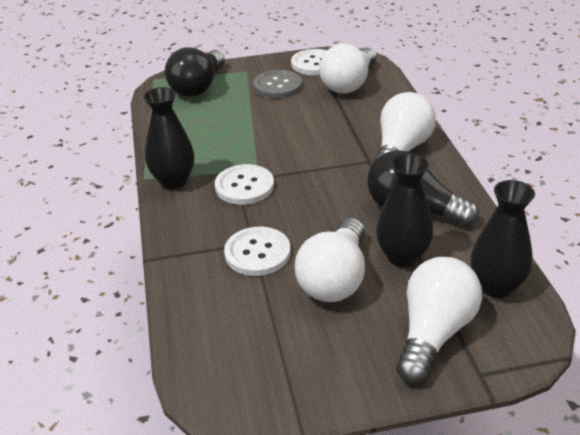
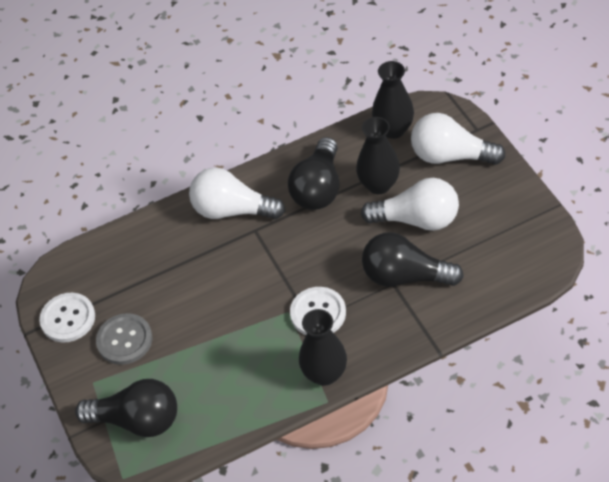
camera: 100 degrees left, 15 degrees up
white button [224,227,291,276] -> black light bulb [362,232,464,287]
white light bulb [319,44,377,94] -> none

